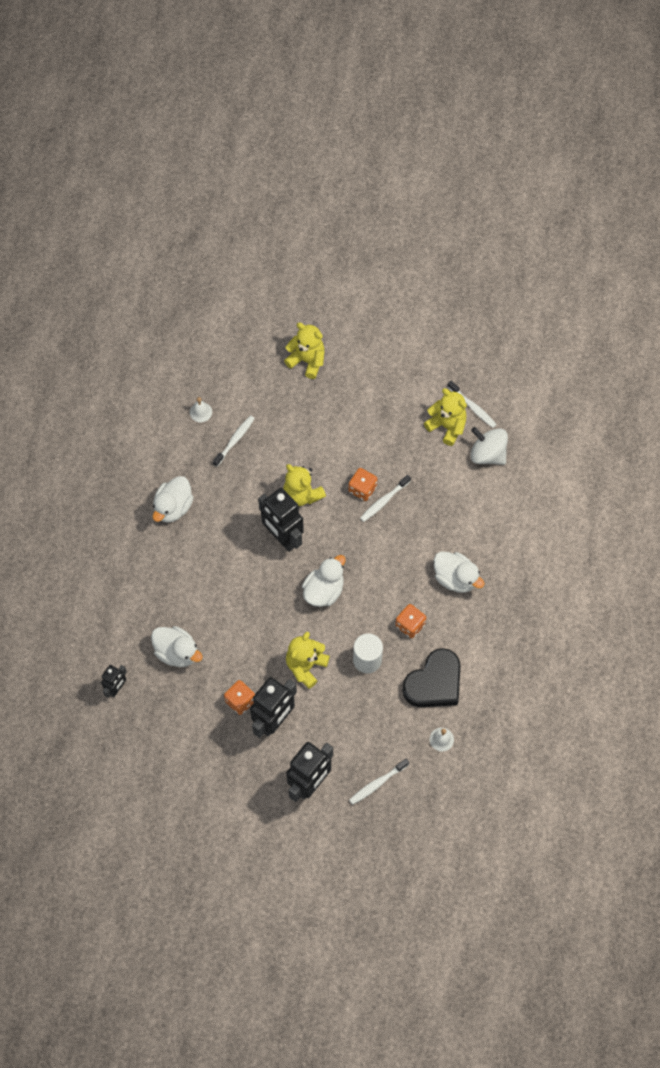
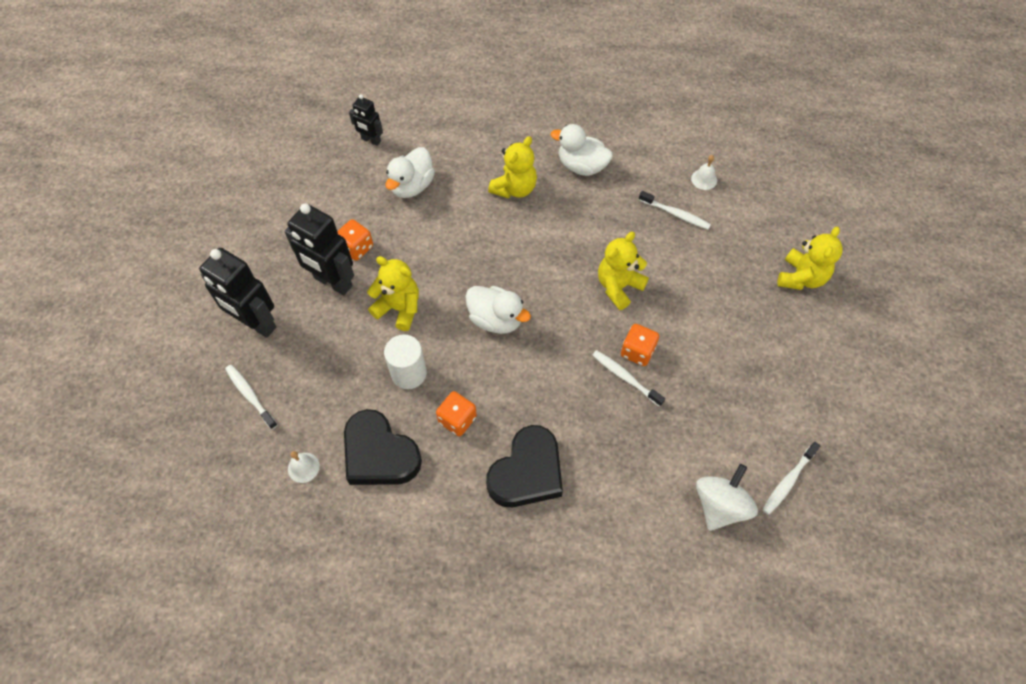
camera: 85 degrees right, 5 degrees down
black robot [258,488,304,552] -> none
yellow teddy bear [424,388,467,446] -> yellow teddy bear moved to [488,136,537,199]
white duck [434,552,485,593] -> black heart [486,425,563,507]

